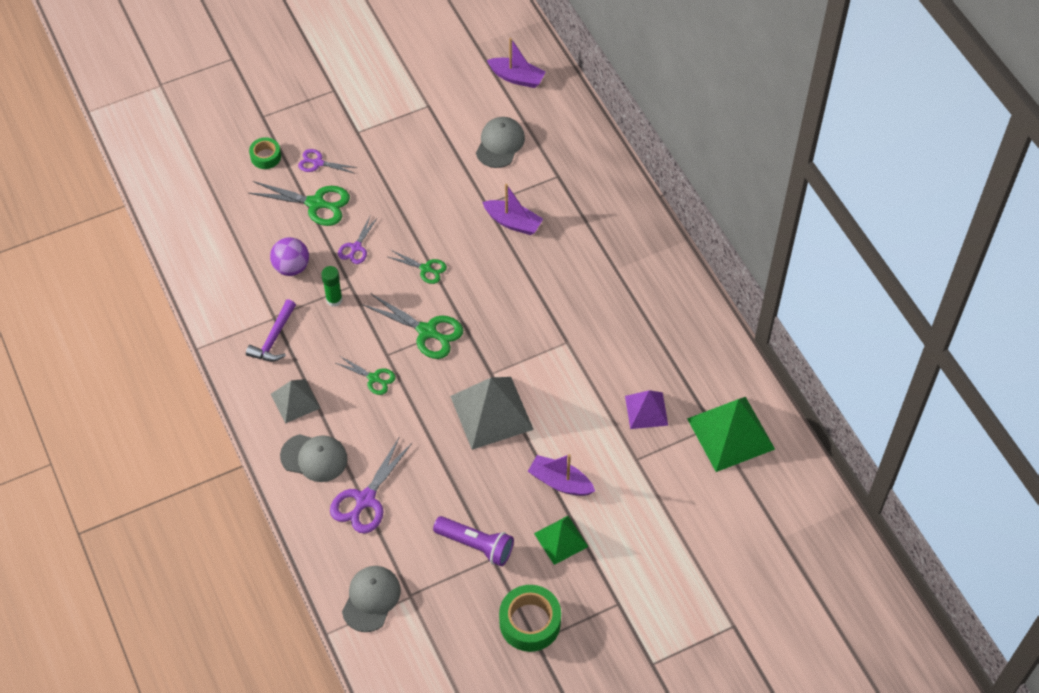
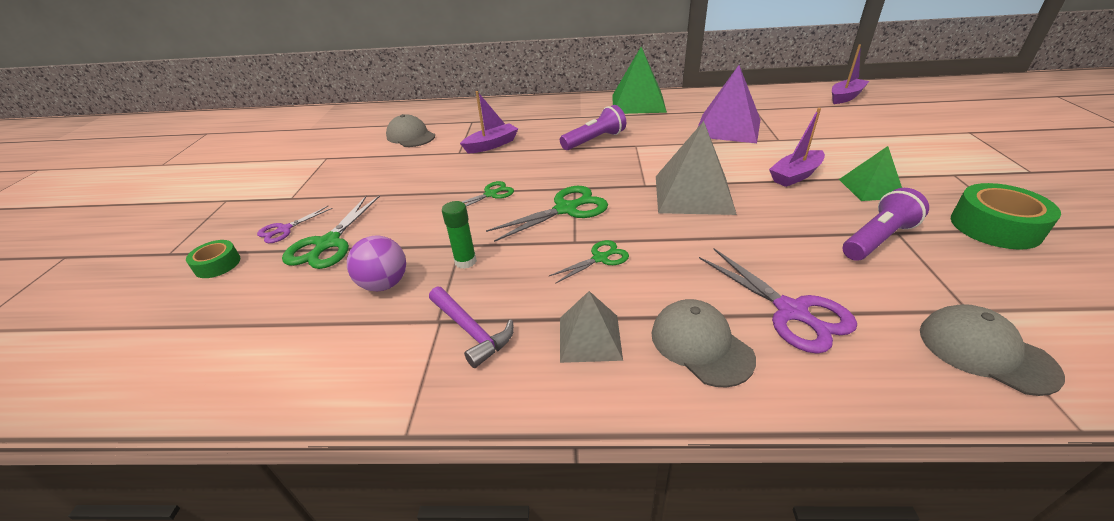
camera: 60 degrees left, 20 degrees down
green scissors [249,181,350,226] -> green scissors turned 150 degrees clockwise [282,195,380,269]
grey cap [280,434,348,482] -> grey cap turned 75 degrees counterclockwise [651,299,756,388]
purple scissors [338,216,378,264] -> none
purple boat [487,38,546,88] -> purple boat moved to [832,44,869,104]
purple pyramid [625,390,668,429] -> purple pyramid [698,65,761,143], size x1.71
green pyramid [687,397,775,472] -> green pyramid moved to [612,47,667,114]
none -> purple flashlight [560,105,626,150]

